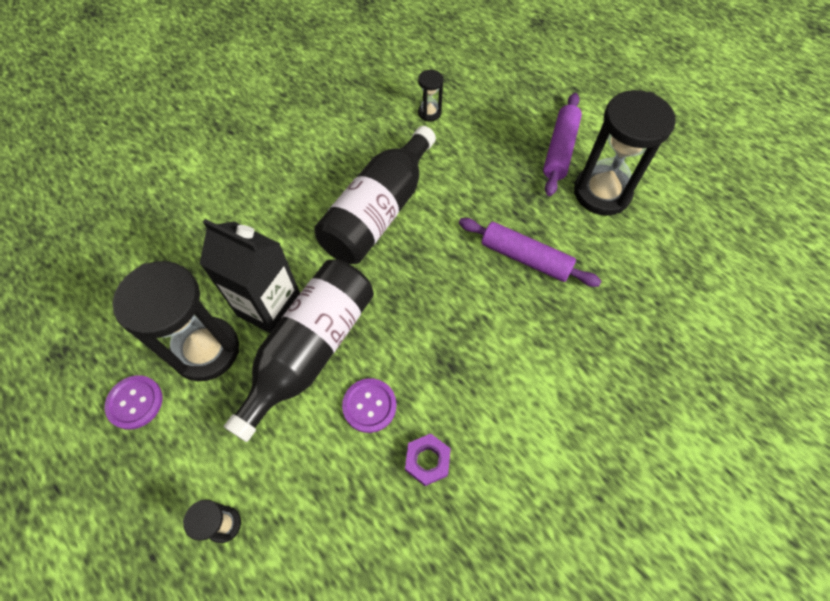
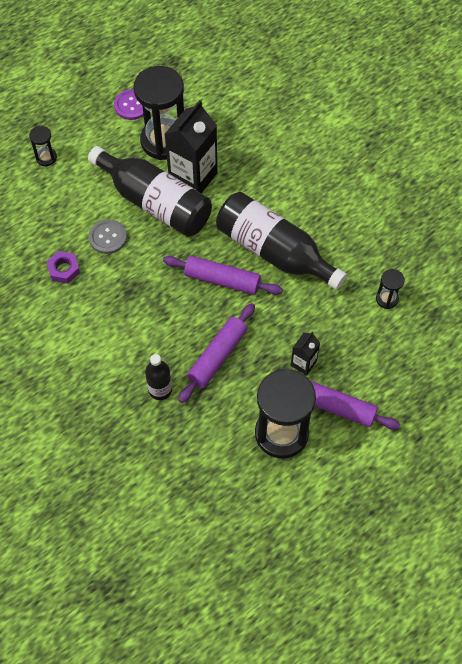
camera: 95 degrees right, 0 degrees up
purple button [342,378,397,433] -> grey button [89,219,127,254]
none -> black bottle [145,354,172,400]
none -> purple rolling pin [163,256,283,295]
none -> black carton [291,332,320,375]

